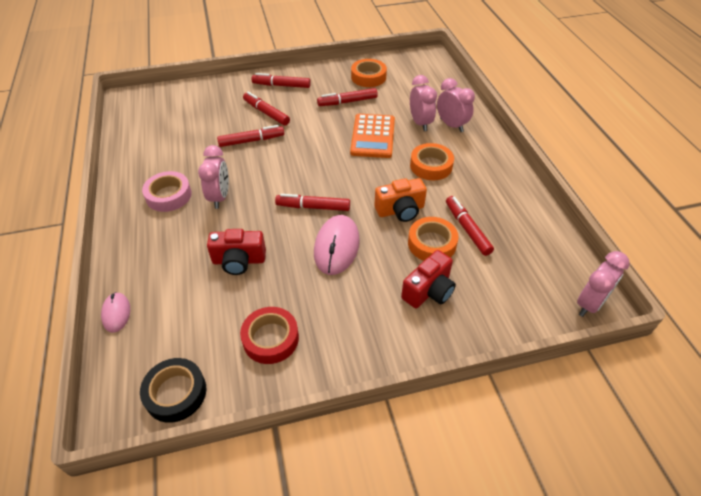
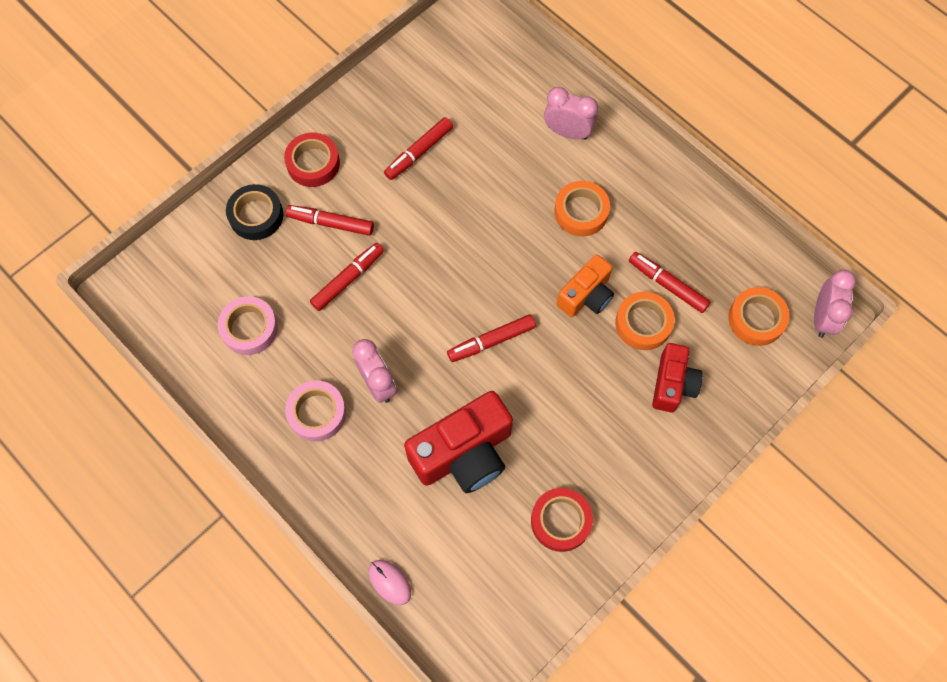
camera: 30 degrees left, 20 degrees up
black tape [140,358,206,423] -> black tape moved to [226,184,283,240]
red camera [207,229,266,275] -> red camera [404,391,513,493], size x1.65
red marker [252,73,311,88] -> red tape [284,133,340,187]
pink mouse [314,215,360,275] -> none
orange calculator [350,114,395,158] -> none
orange tape [351,59,387,87] -> orange tape moved to [728,287,789,346]
pink clock [410,75,437,131] -> none
none -> pink tape [218,296,278,355]

